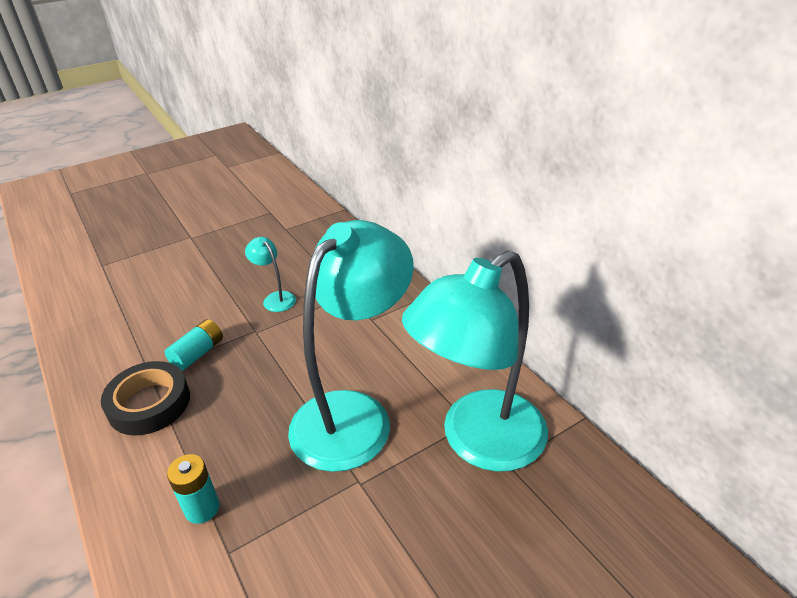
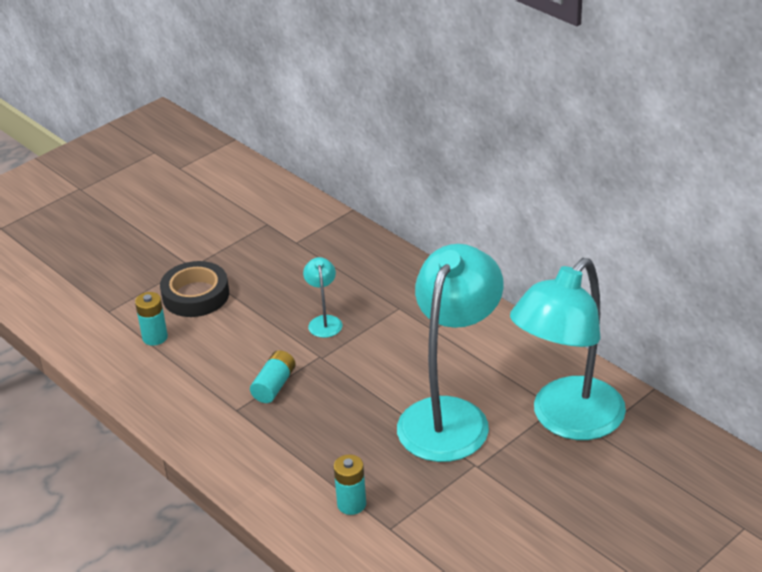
camera: 10 degrees left, 0 degrees up
black tape [101,361,190,436] -> black tape moved to [160,261,229,317]
turquoise lamp [245,237,296,312] -> turquoise lamp turned 45 degrees clockwise [303,257,342,338]
none -> turquoise battery [135,292,168,346]

